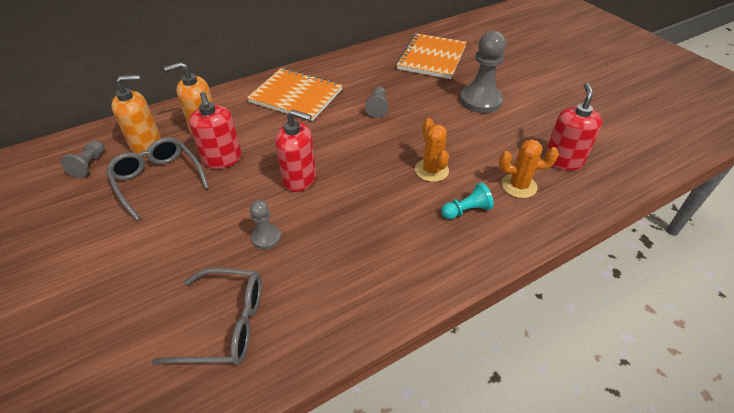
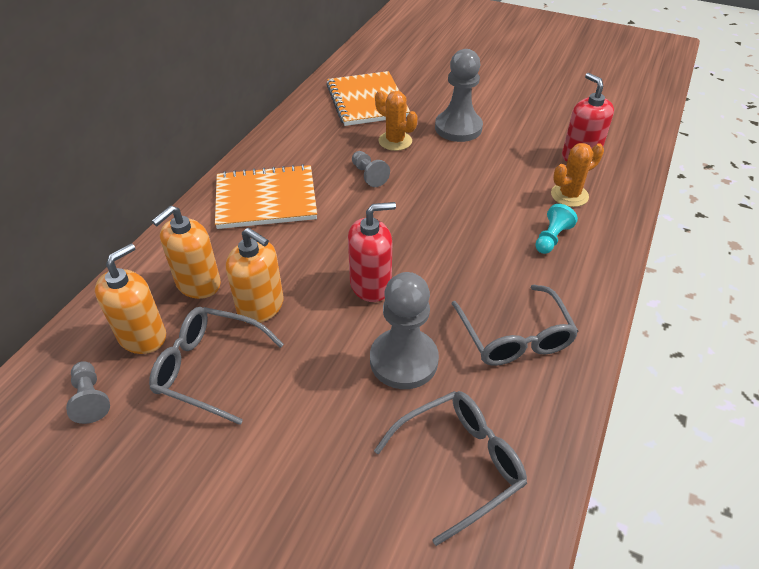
camera: 35 degrees left, 0 degrees up
red soap dispenser [189,92,242,169] -> orange soap dispenser [226,228,284,323]
grey pawn [250,200,281,249] -> grey pawn [370,272,439,389], size x1.90
orange cactus [415,118,449,182] -> orange cactus moved to [375,90,418,151]
none -> grey glasses [451,285,579,366]

